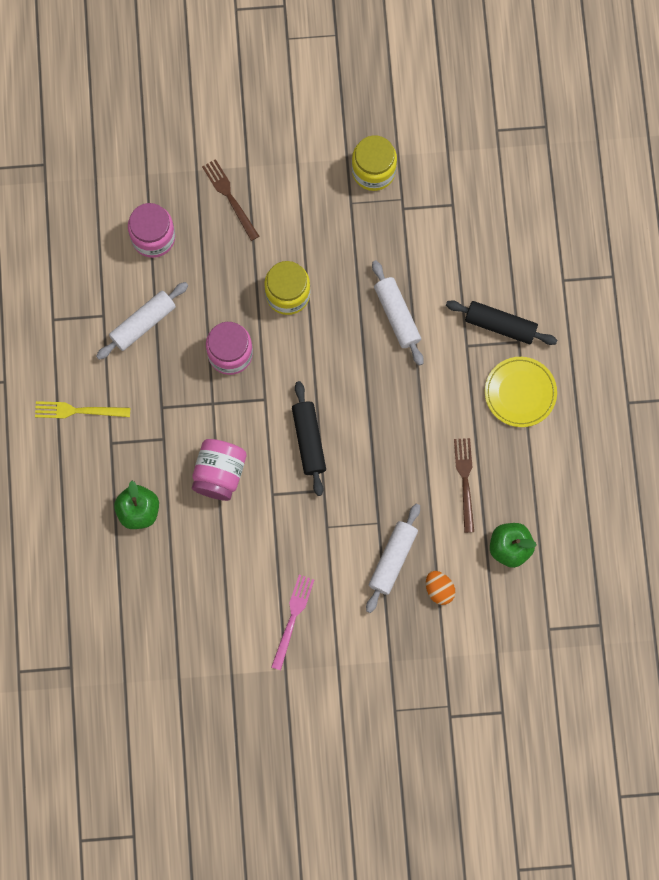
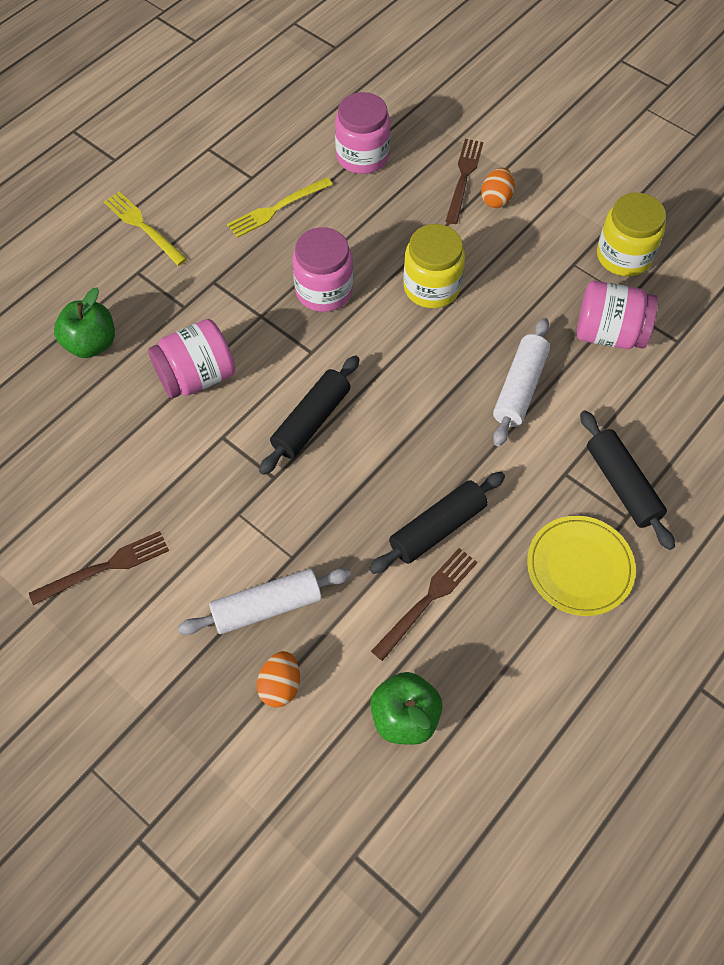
camera: 45 degrees right, 15 degrees down
white rolling pin [96,282,188,360] -> yellow fork [227,177,333,238]
pink fork [271,575,314,670] -> brown fork [29,531,169,605]
none -> black rolling pin [369,472,505,574]
none -> orange egg [481,168,515,208]
none -> pink jar [577,281,658,349]

